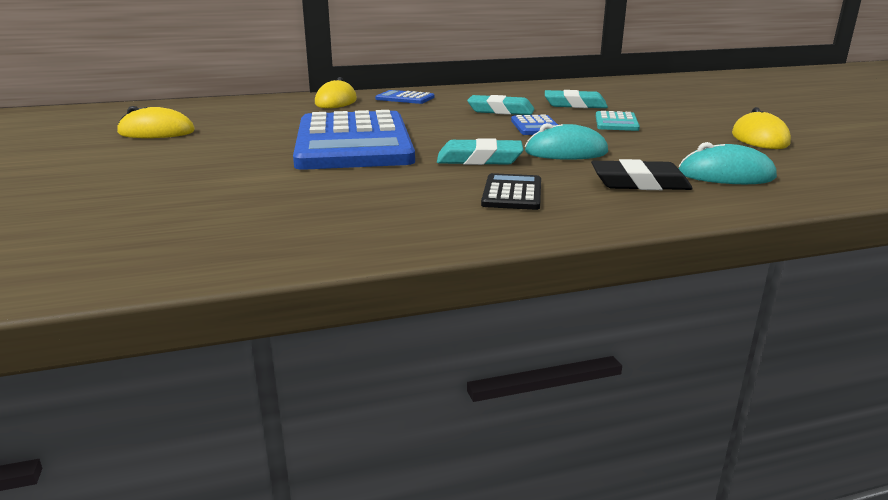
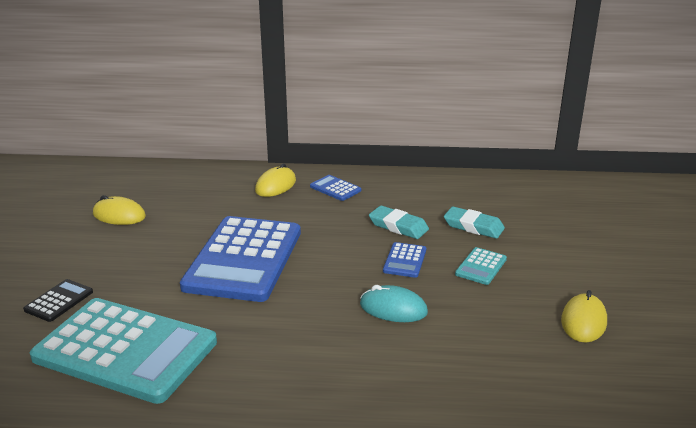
camera: 20 degrees right, 5 degrees up
turquoise eraser [437,138,524,165] -> none
black calculator [481,173,541,210] -> black calculator moved to [23,279,93,322]
black eraser [591,159,693,190] -> none
turquoise mouse [679,142,777,184] -> none
none -> turquoise calculator [30,298,217,404]

